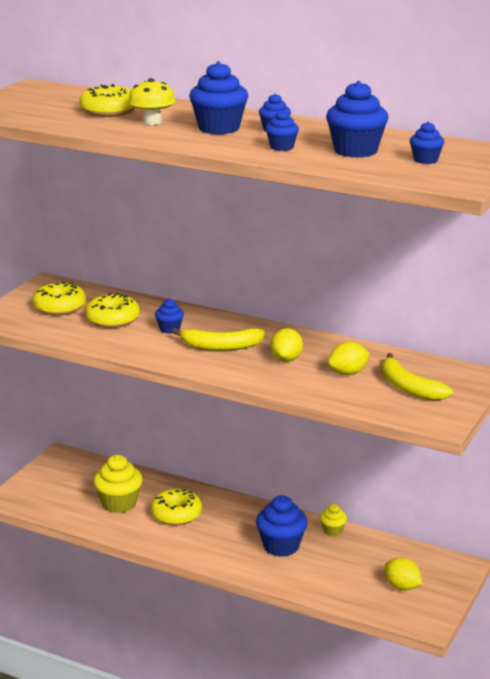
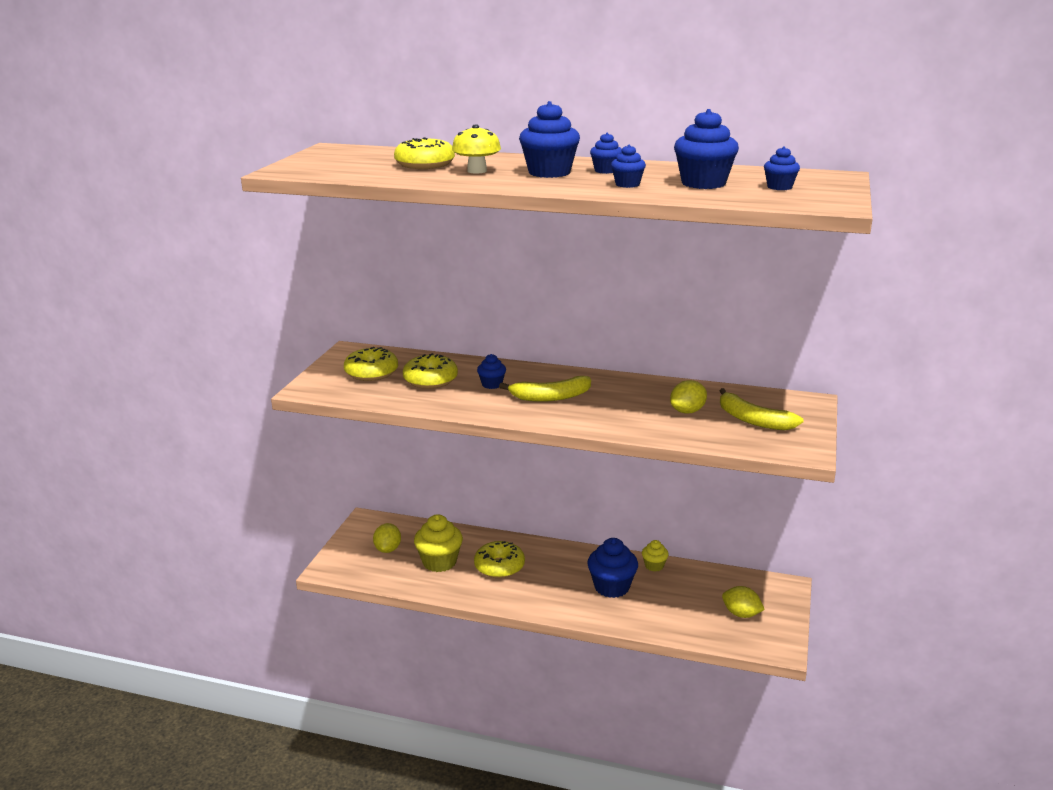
camera: 10 degrees left, 0 degrees up
yellow lemon [270,328,303,362] -> yellow lemon moved to [373,523,401,553]

